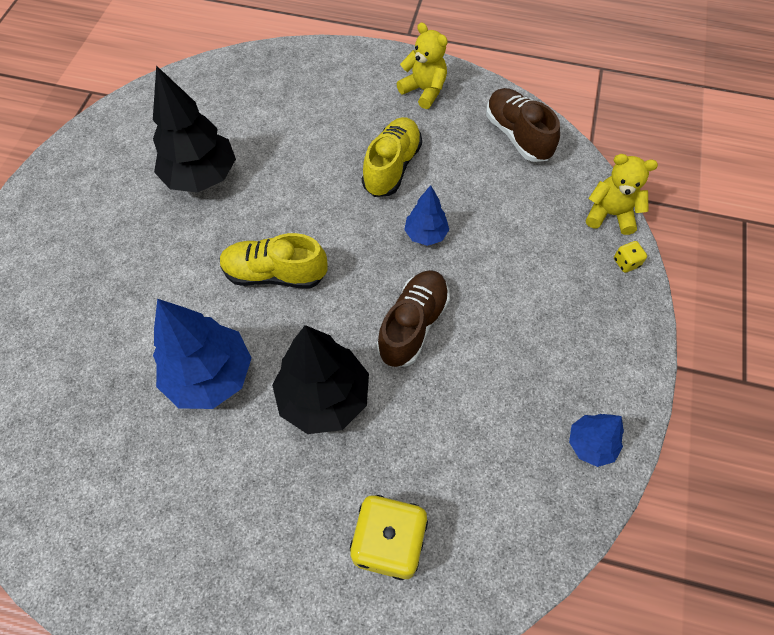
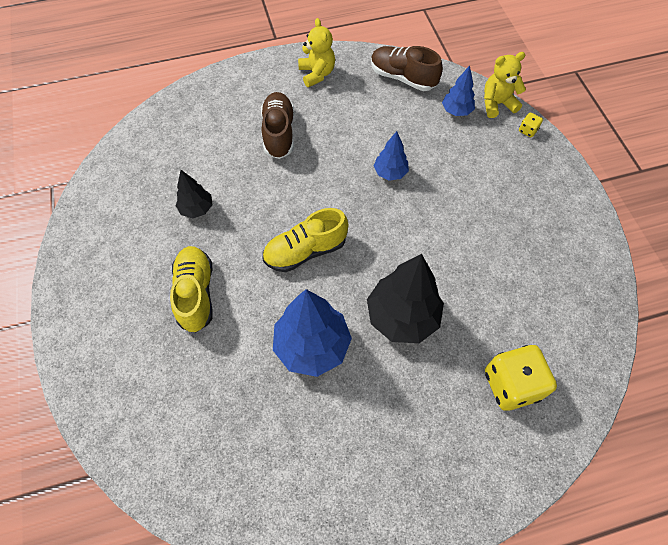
camera: 30 degrees left, 0 degrees up
black tree [153,65,236,193] -> black tree [176,170,213,218], size x0.54
yellow shoe [362,117,422,197] -> yellow shoe moved to [170,246,213,333]
brown shoe [377,270,450,367] -> brown shoe moved to [261,92,294,159]
yellow teddy bear [397,22,448,109] -> yellow teddy bear turned 60 degrees clockwise [298,18,335,87]
blue tree [569,414,624,467] -> blue tree moved to [442,66,475,116]

